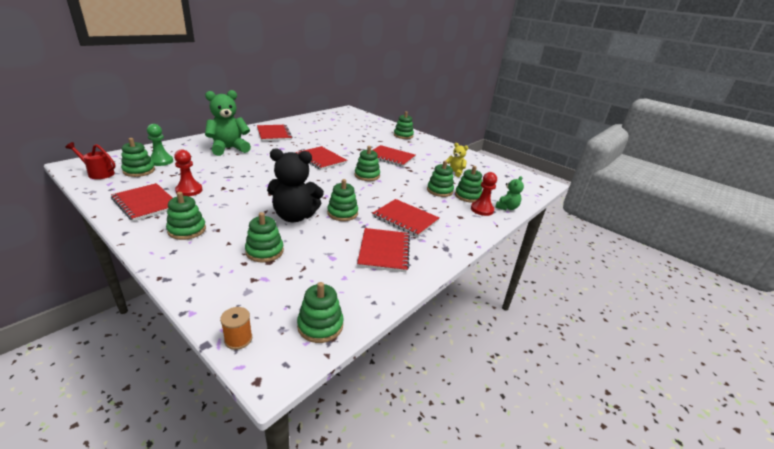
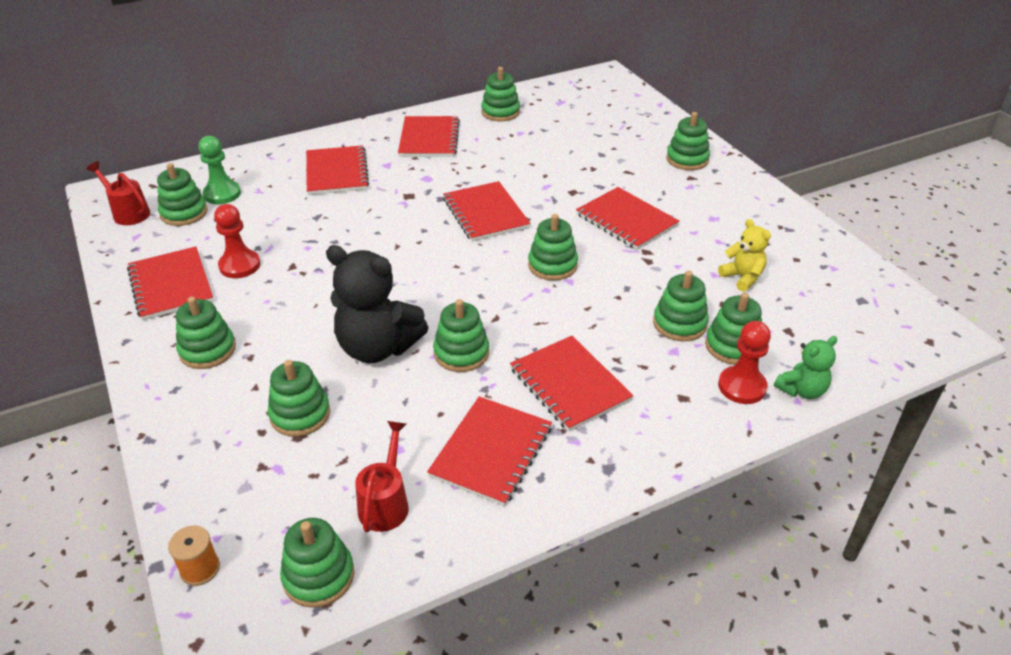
camera: 25 degrees right, 10 degrees up
green teddy bear [205,90,251,156] -> red notebook [306,145,369,195]
none -> red watering can [355,421,409,532]
none -> green stacking toy [481,67,520,121]

